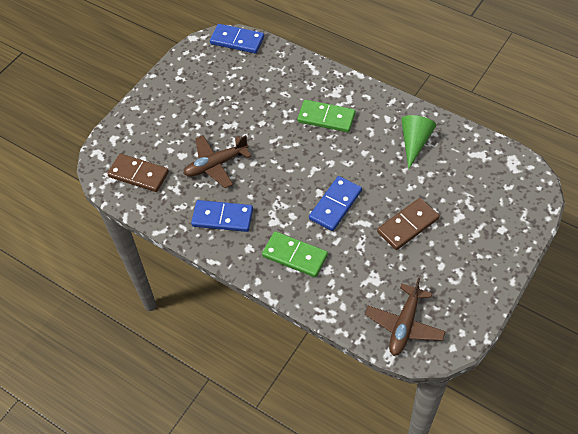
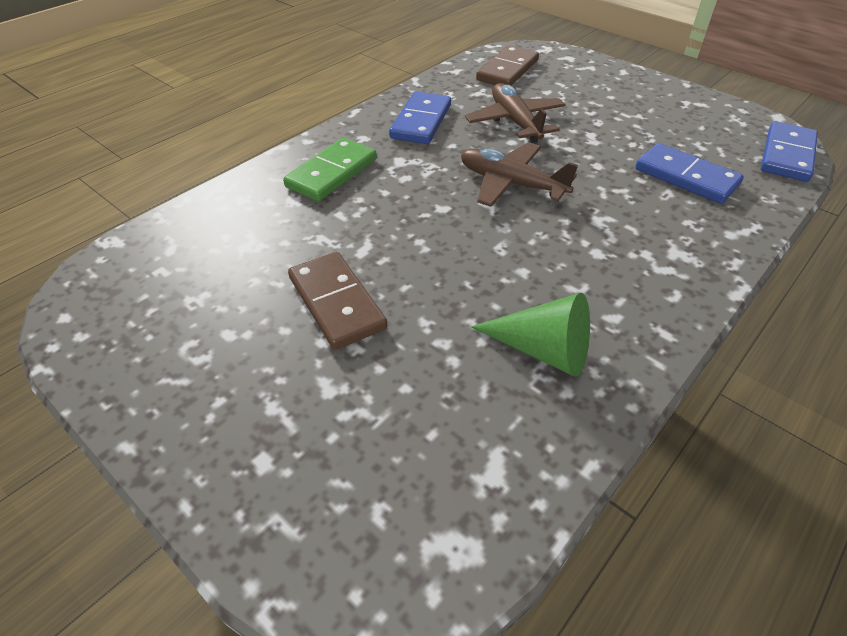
camera: 95 degrees right, 10 degrees down
green domino [297,100,356,132] -> none
blue domino [309,176,362,231] -> blue domino moved to [635,143,744,204]
brown plane [365,277,446,356] -> brown plane moved to [461,142,578,207]

